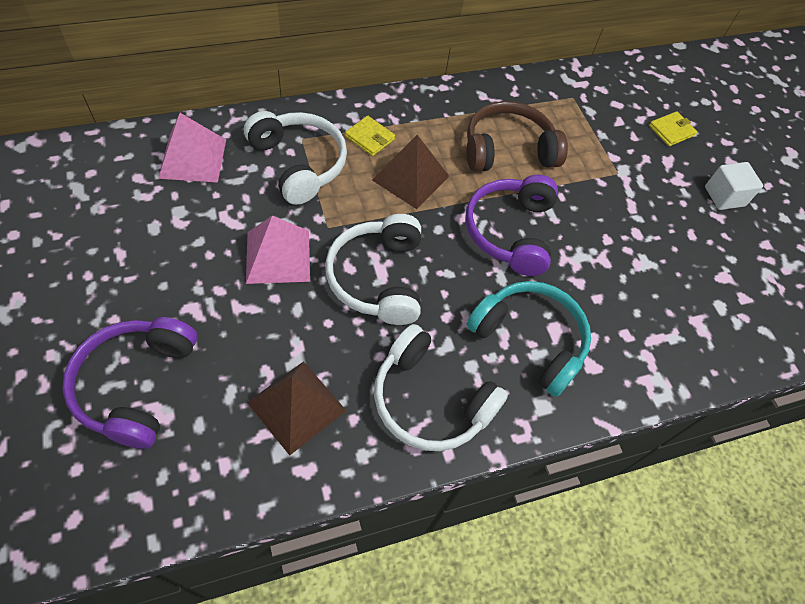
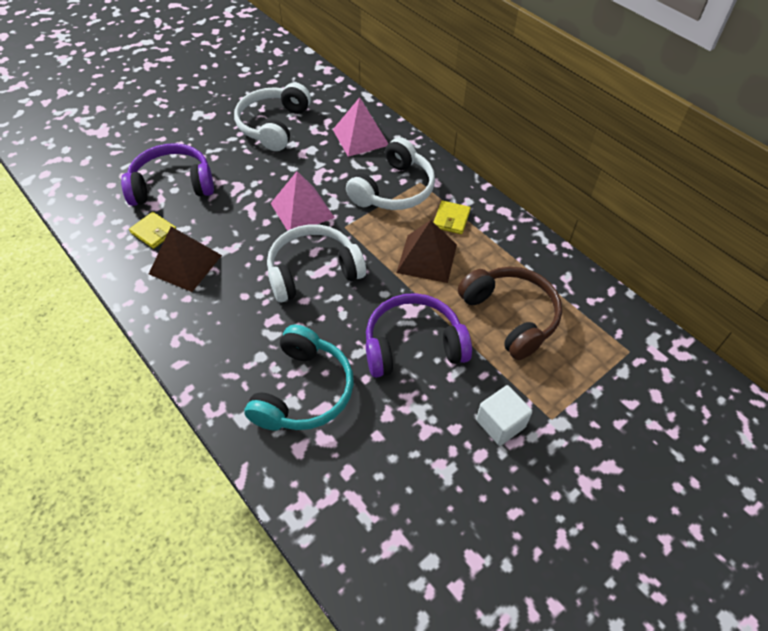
camera: 75 degrees right, 5 degrees down
white headphones [374,324,508,451] -> white headphones moved to [234,82,311,151]
yellow wallet [649,111,697,146] -> yellow wallet moved to [129,212,176,249]
white cube [705,162,763,210] -> white cube moved to [476,385,532,446]

